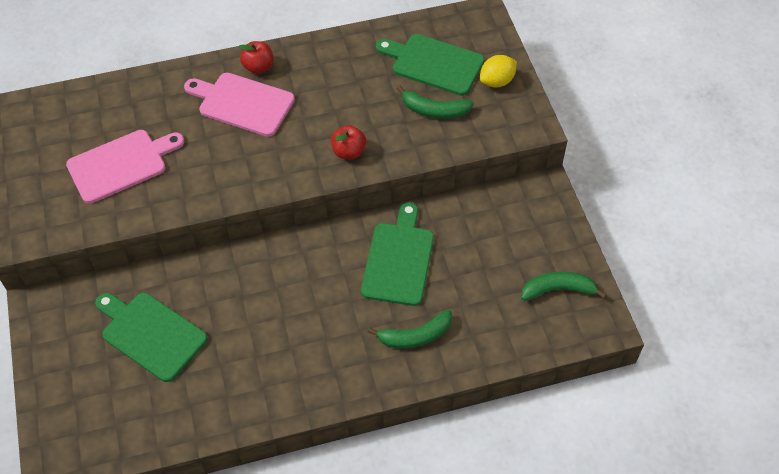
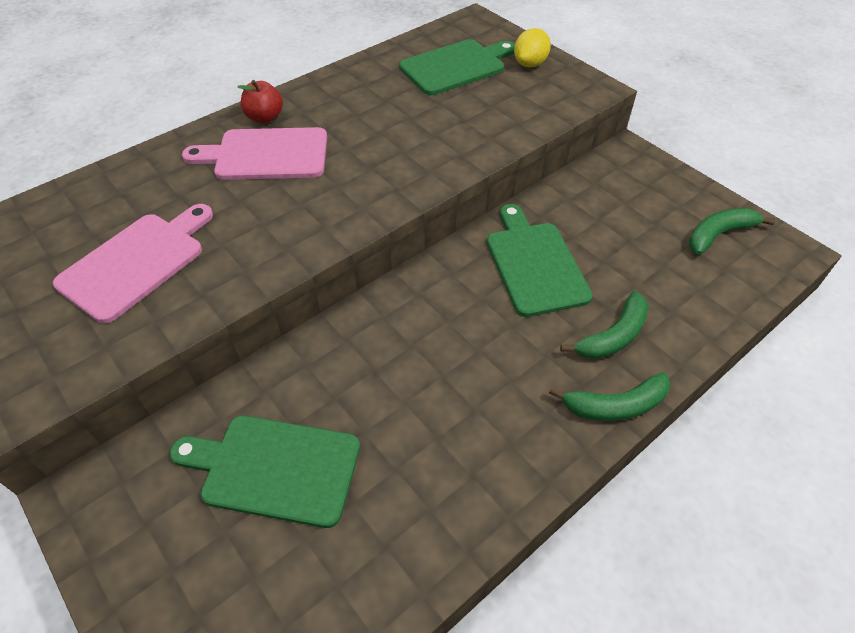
camera: 25 degrees left, 5 degrees down
red apple [331,125,366,159] -> none
green cutting board [376,34,484,96] -> green cutting board turned 150 degrees clockwise [399,39,515,95]
green banana [397,85,474,118] -> green banana moved to [549,372,671,421]

